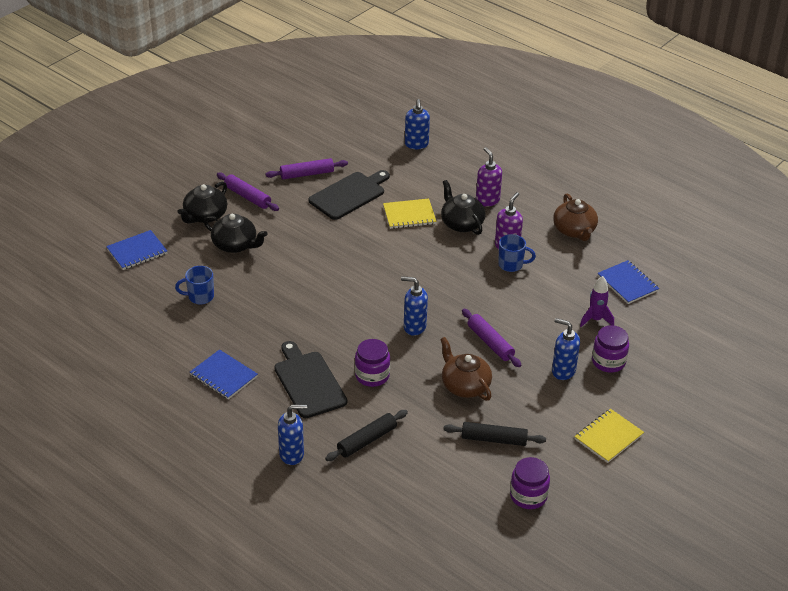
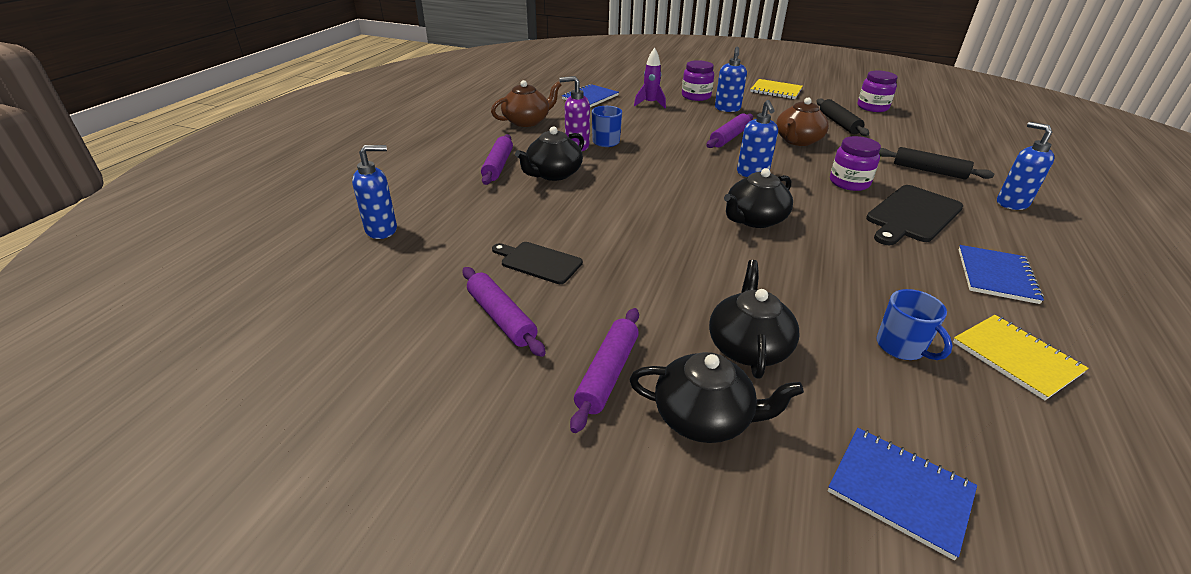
camera: 110 degrees left, 5 degrees down
black cutting board [309,170,390,220] -> black cutting board [492,242,583,284], size x0.63
yellow notebook [383,198,437,229] -> yellow notebook moved to [953,315,1089,400]
purple soap dispenser [476,147,502,207] -> purple rolling pin [481,134,513,185]
none -> black teapot [724,168,793,228]

